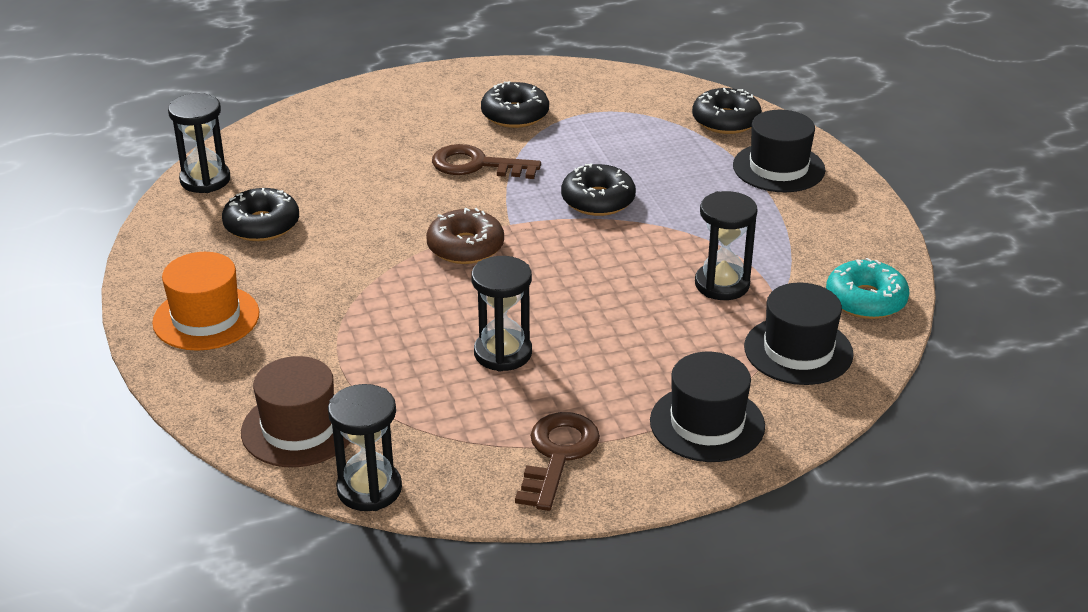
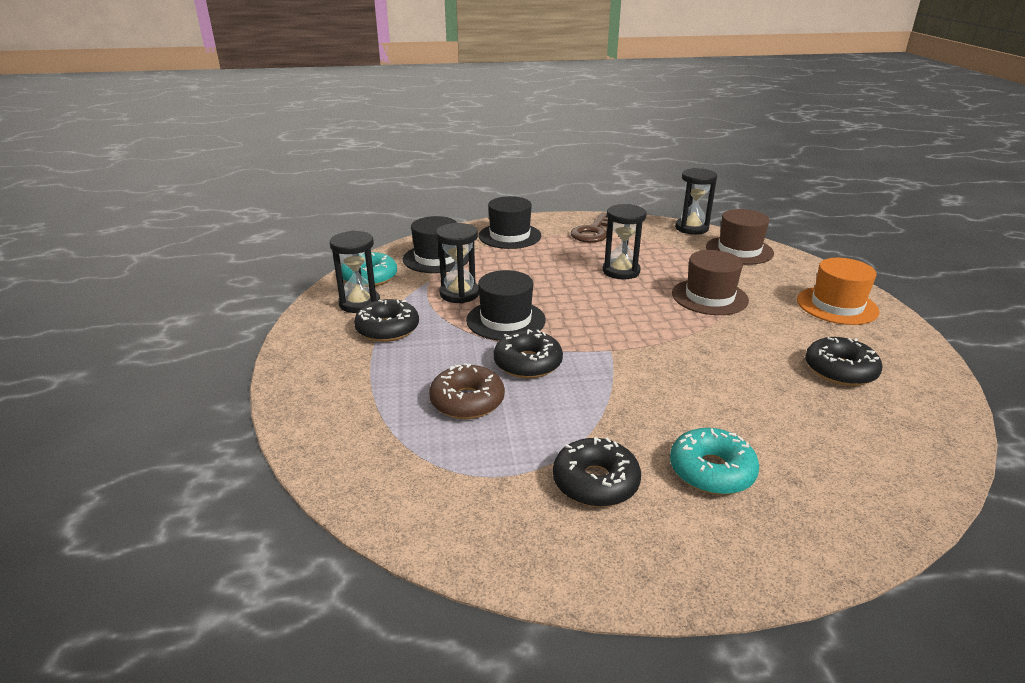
camera: 170 degrees left, 5 degrees down
black hourglass [168,93,230,193] -> black hourglass moved to [330,230,380,313]
brown donut [426,208,504,264] -> brown donut moved to [429,363,505,419]
brown key [432,144,541,179] -> none
black donut [692,88,762,134] -> black donut moved to [354,299,419,342]
black hat [733,110,825,192] -> black hat moved to [466,270,546,340]
none -> turquoise donut [670,428,759,495]
none -> brown hat [672,250,749,315]

